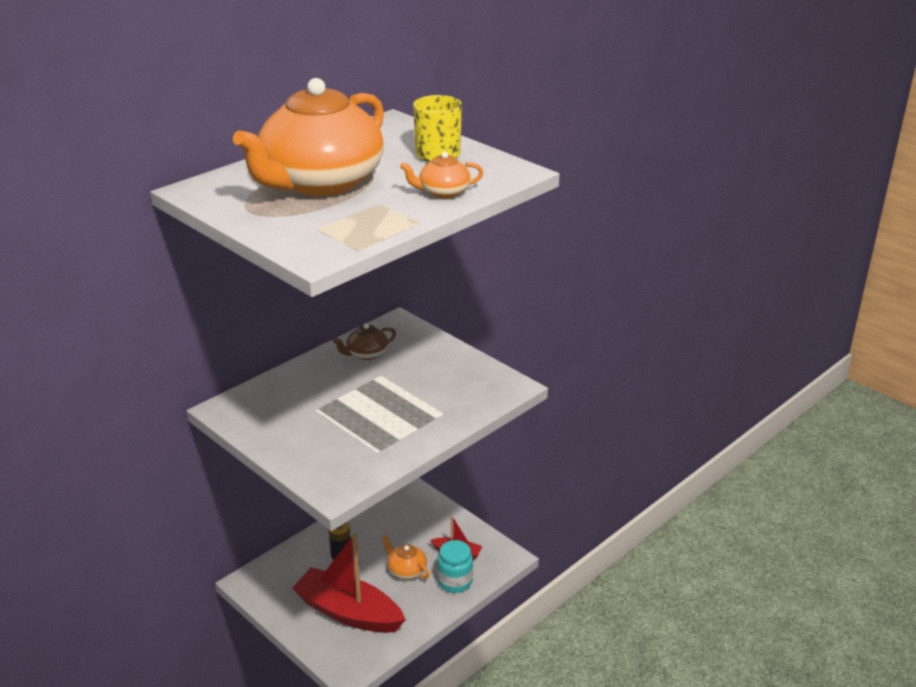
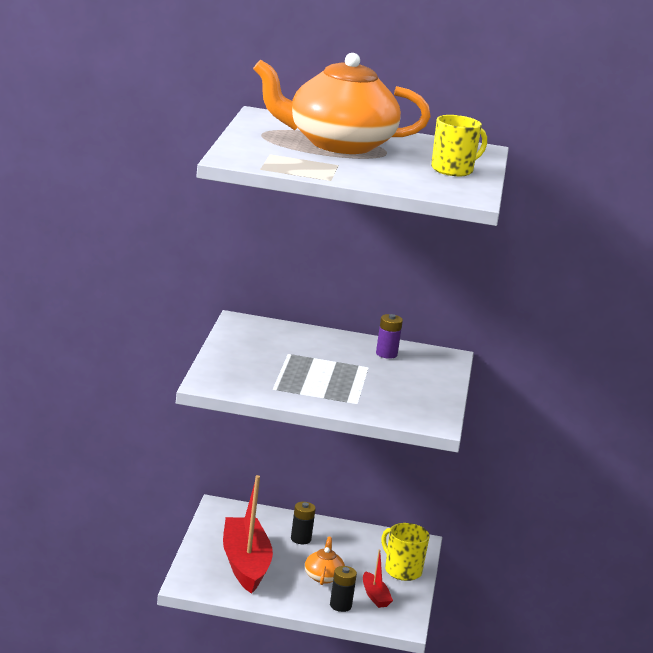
camera: 50 degrees right, 10 degrees down
brown teapot [332,323,396,360] -> purple battery [376,314,403,359]
orange teapot [400,151,484,199] -> none
turquoise jar [437,540,473,593] -> black battery [330,566,357,612]
none -> yellow mug [382,523,430,581]

